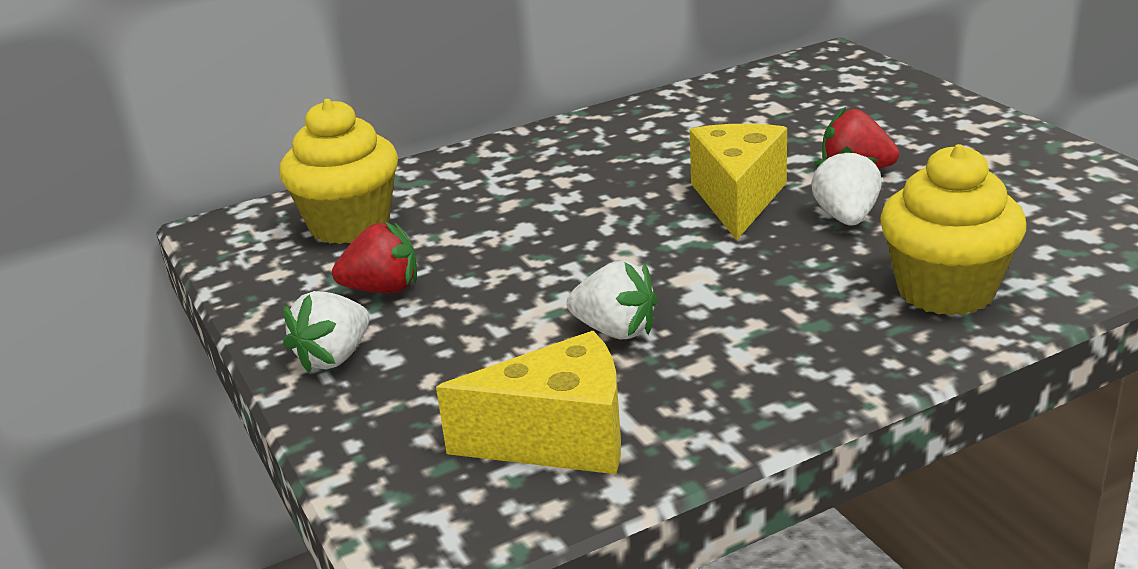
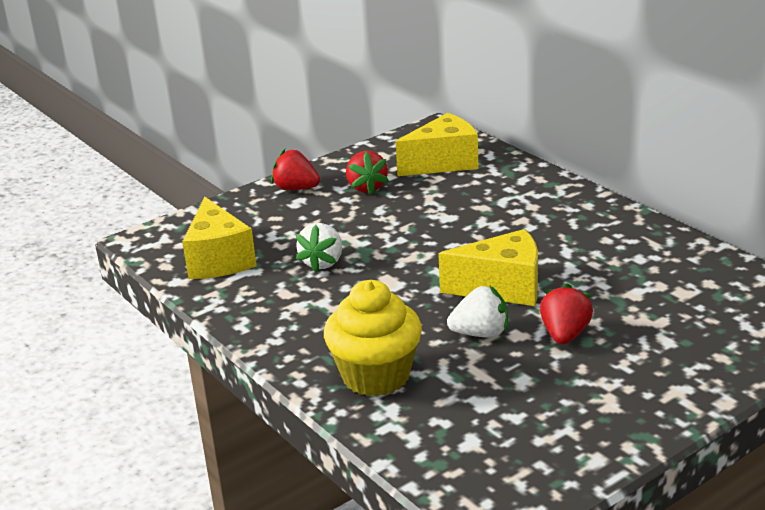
camera: 80 degrees right, 0 degrees up
yellow cupcake [279,99,398,244] -> yellow cheese [396,113,478,176]
white strawberry [283,291,369,373] -> red strawberry [271,149,320,190]

